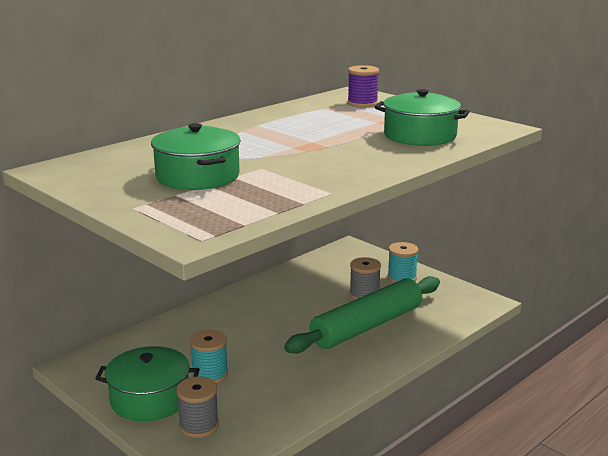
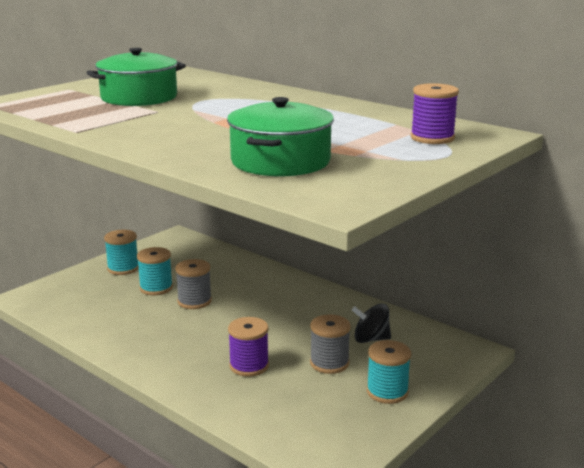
camera: 85 degrees right, 0 degrees up
green pot [95,346,200,421] -> turquoise spool [104,230,139,275]
grey spool [176,377,219,438] -> grey spool moved to [175,259,212,309]
green rolling pin [284,276,440,354] -> purple spool [228,317,269,377]
none -> black spinning top [352,303,391,343]

